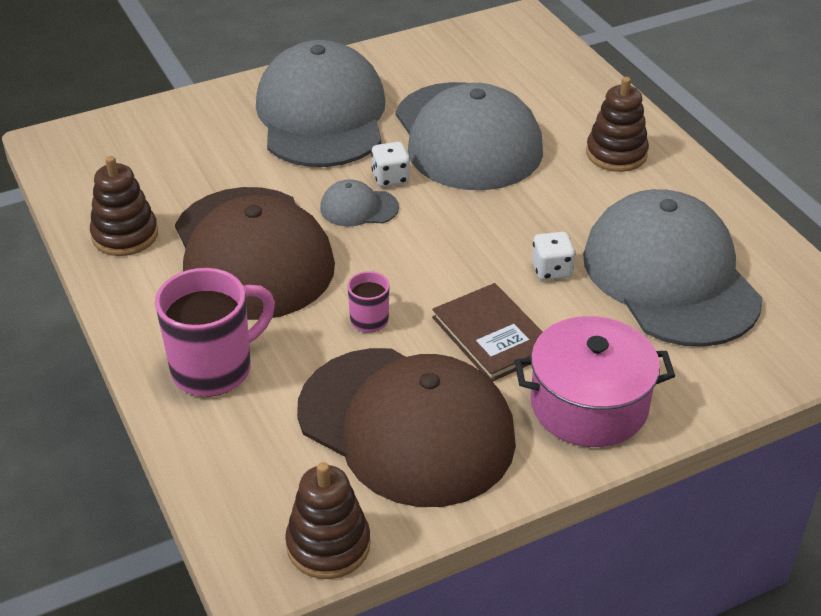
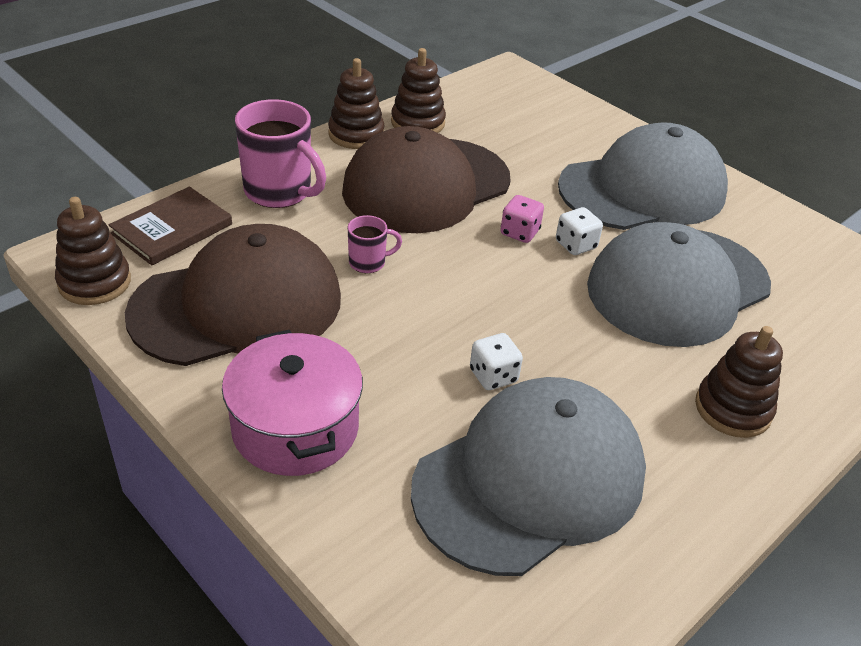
camera: 70 degrees right, 0 degrees up
brown cap [297,348,516,507] -> brown cap turned 135 degrees counterclockwise [125,224,341,366]
grey cap [320,179,399,227] -> pink dice [500,195,544,243]
brown book [432,283,543,382] -> brown book moved to [109,186,232,265]
none -> brown stacking toy [328,58,385,149]

